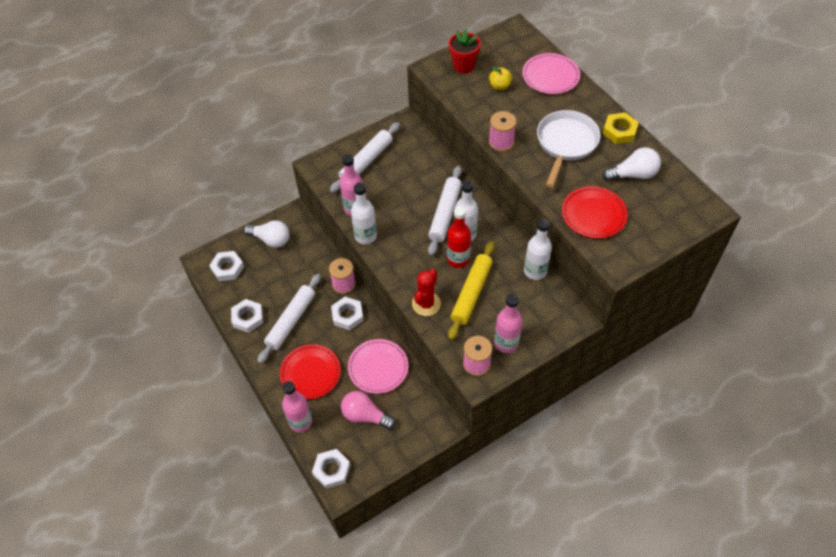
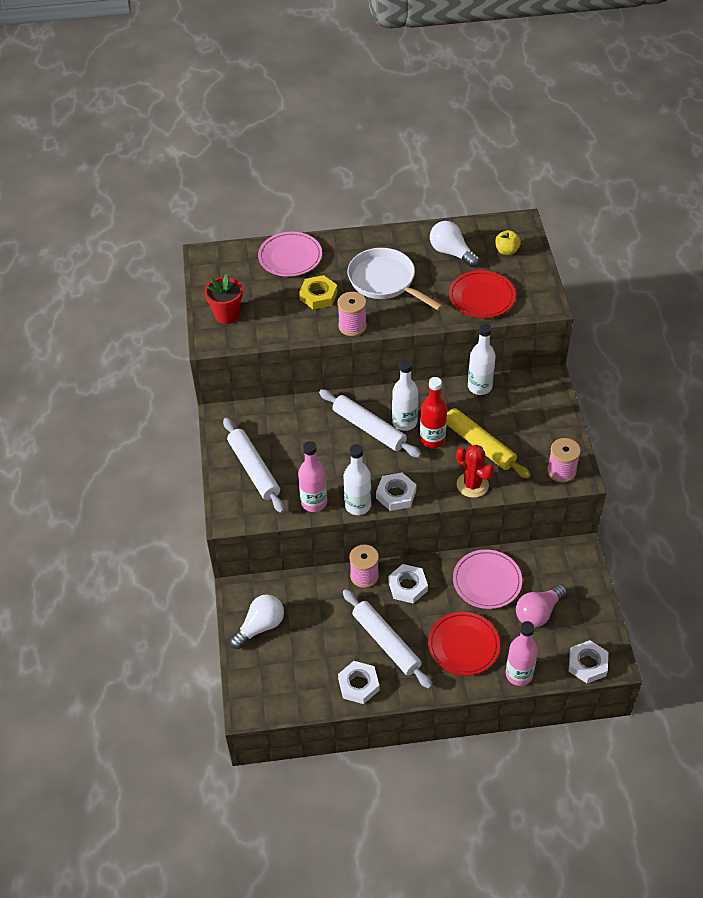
camera: 65 degrees left, 5 degrees down
white nut [209,251,244,281] -> white nut moved to [376,473,416,511]
yellow apple [489,66,512,90] -> yellow apple moved to [495,230,521,255]
pink bottle [494,294,522,353] -> none
white light bulb [602,147,661,182] -> white light bulb turned 60 degrees counterclockwise [430,221,480,267]
yellow nut [603,112,639,144] -> yellow nut moved to [299,275,338,310]

